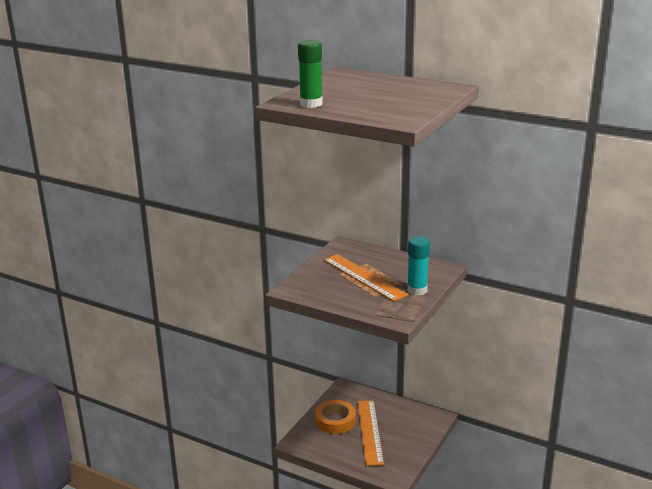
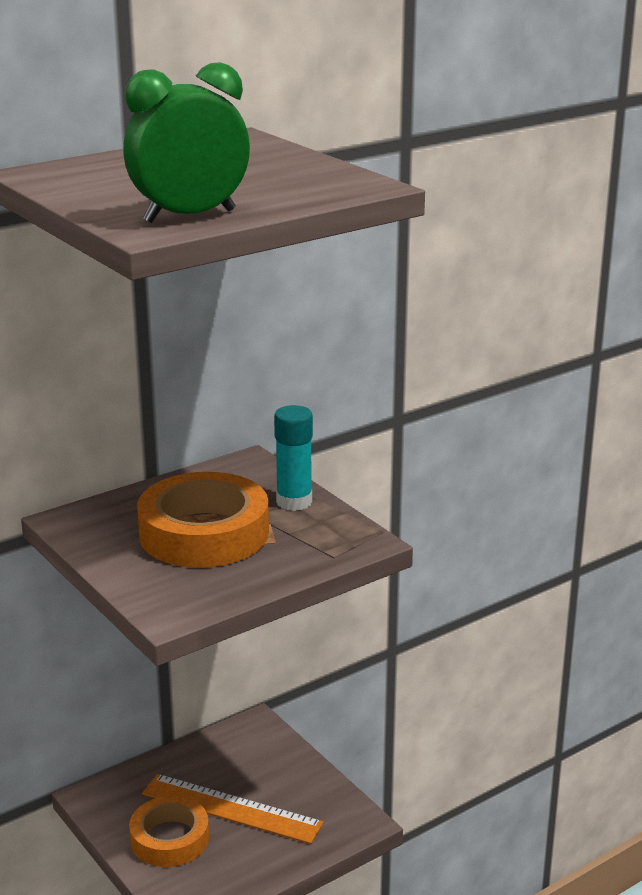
camera: 65 degrees left, 0 degrees up
green glue stick [298,40,323,108] -> green clock [123,62,250,223]
orange ruler [324,254,408,302] -> orange tape [137,472,269,568]

